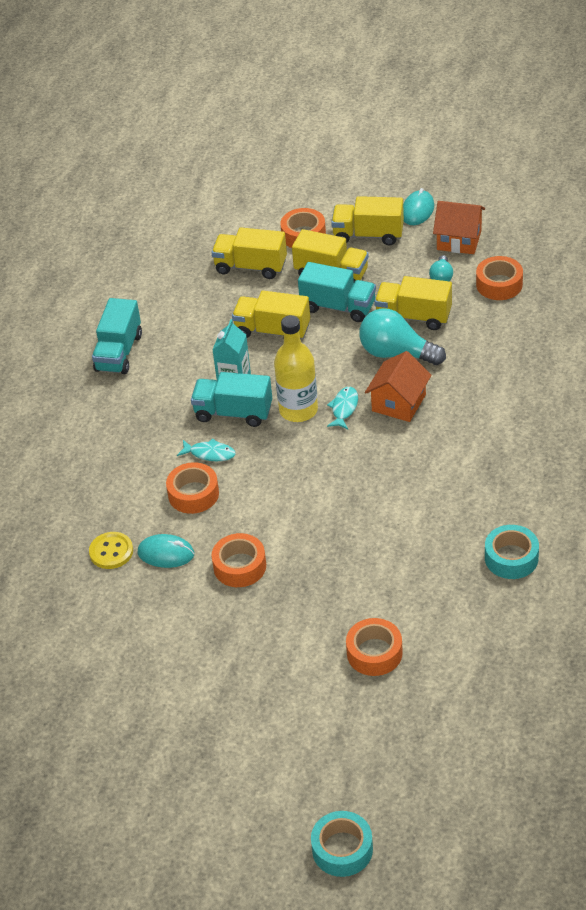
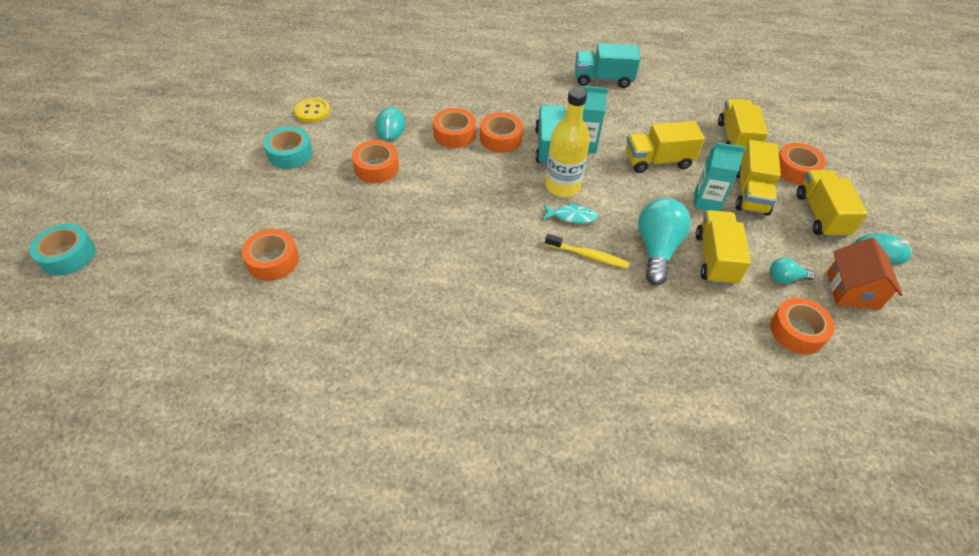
camera: 75 degrees right, 5 degrees up
yellow button [89,532,133,569] -> yellow button moved to [294,98,330,123]
turquoise fish [177,438,236,461] -> orange tape [480,112,523,153]
yellow truck [232,291,310,339] -> yellow truck turned 105 degrees counterclockwise [626,121,705,173]
turquoise truck [298,262,376,322] -> turquoise carton [694,142,745,211]
orange house [365,351,432,422] -> yellow toothbrush [545,234,630,269]
turquoise tape [485,525,539,579] -> turquoise tape moved to [264,126,313,169]

